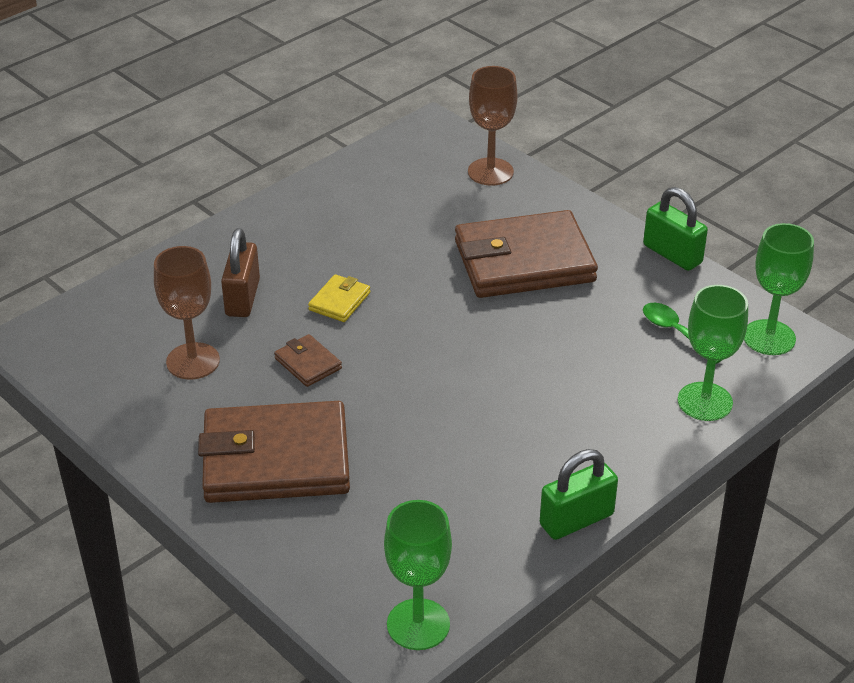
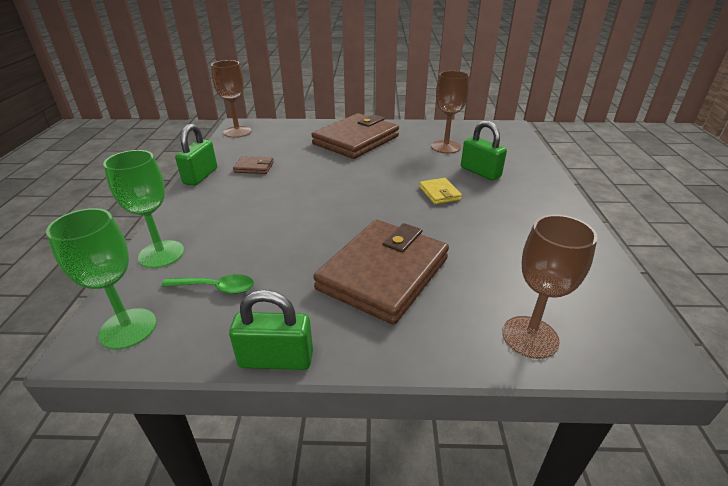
camera: 135 degrees right, 5 degrees down
brown padlock [221,228,260,317] -> green padlock [461,121,507,181]
brown wallet [274,334,342,387] -> brown wallet moved to [233,156,274,174]
green goblet [384,500,452,650] -> brown goblet [211,60,252,138]

